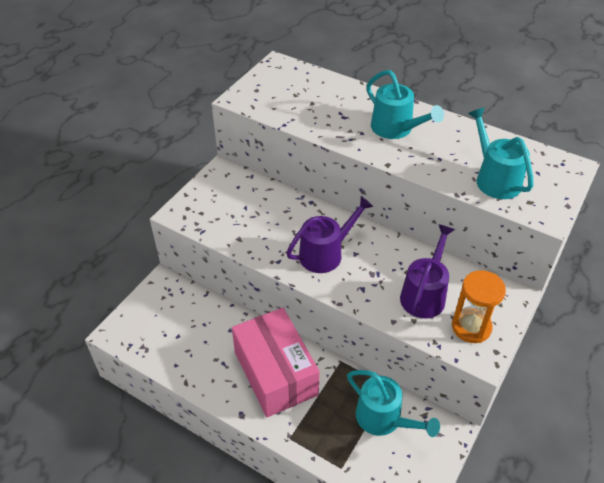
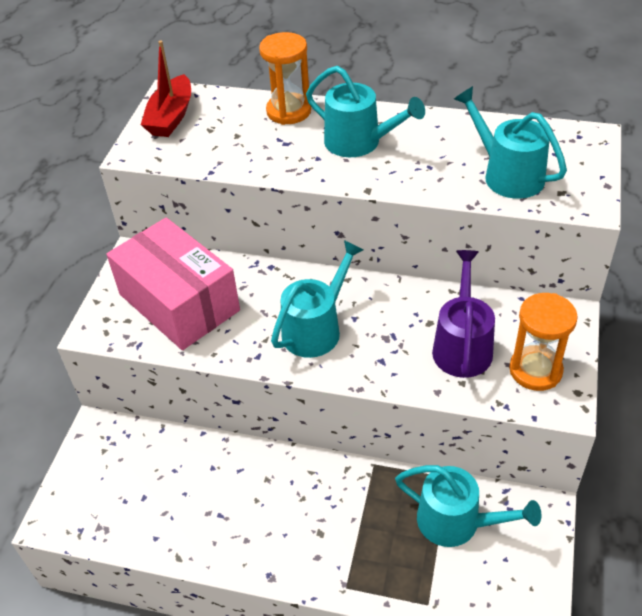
camera: 15 degrees left, 0 degrees up
pink box [232,308,320,417] -> pink box moved to [106,218,240,350]
purple watering can [286,196,373,273] -> turquoise watering can [271,240,363,358]
none -> red boat [141,40,191,137]
none -> orange hourglass [259,32,311,125]

